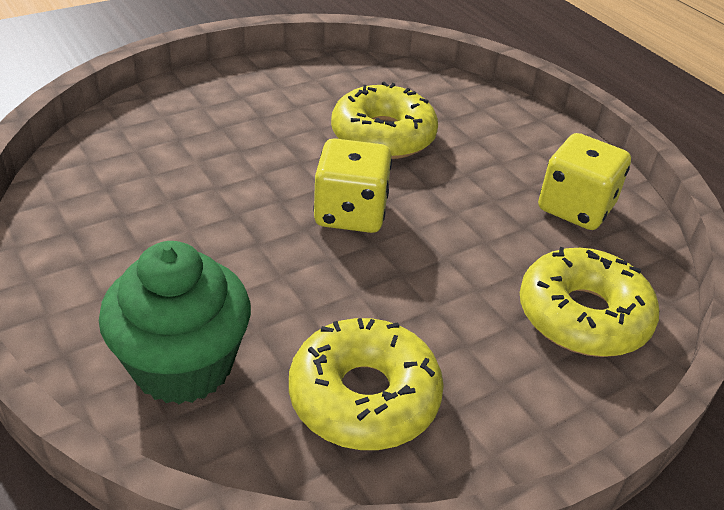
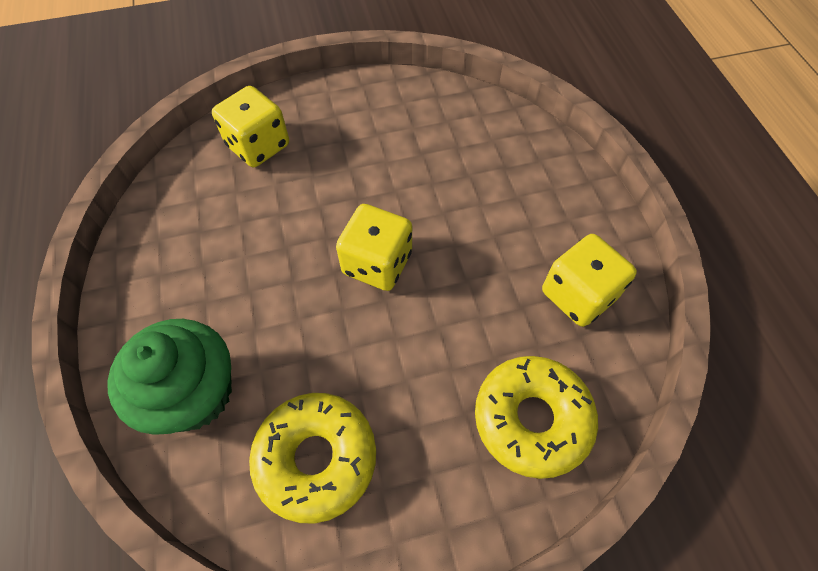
camera: 20 degrees right, 20 degrees up
yellow donut [331,82,438,159] -> none
none -> yellow dice [212,86,289,167]

